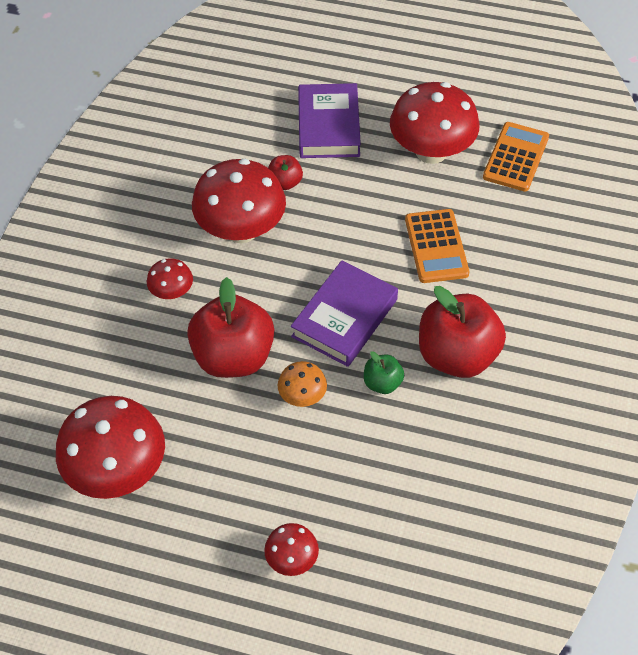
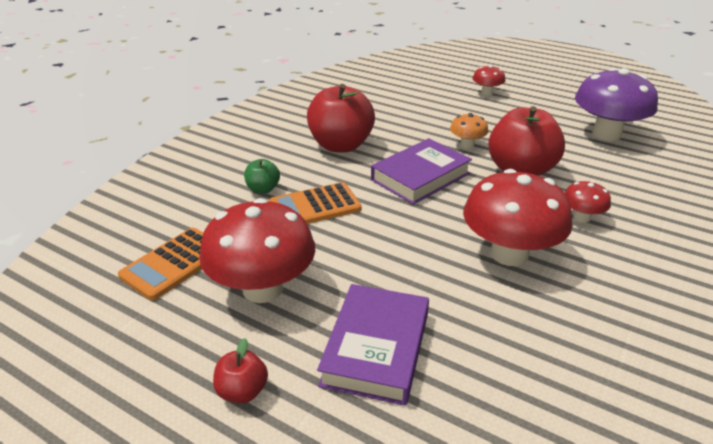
camera: 165 degrees left, 20 degrees down
red mushroom [56,396,165,499] -> purple mushroom [575,68,658,141]
red apple [268,155,303,190] -> red apple moved to [213,338,268,403]
green apple [364,351,404,394] -> green apple moved to [244,159,280,194]
orange calculator [405,209,470,283] -> orange calculator turned 120 degrees counterclockwise [269,182,361,224]

